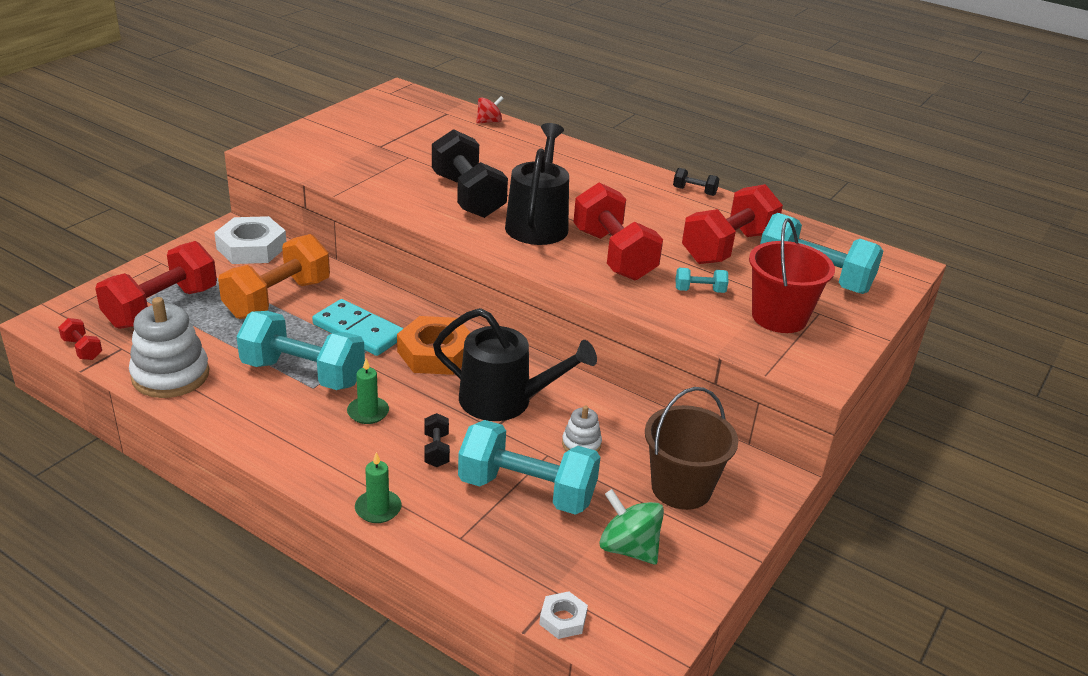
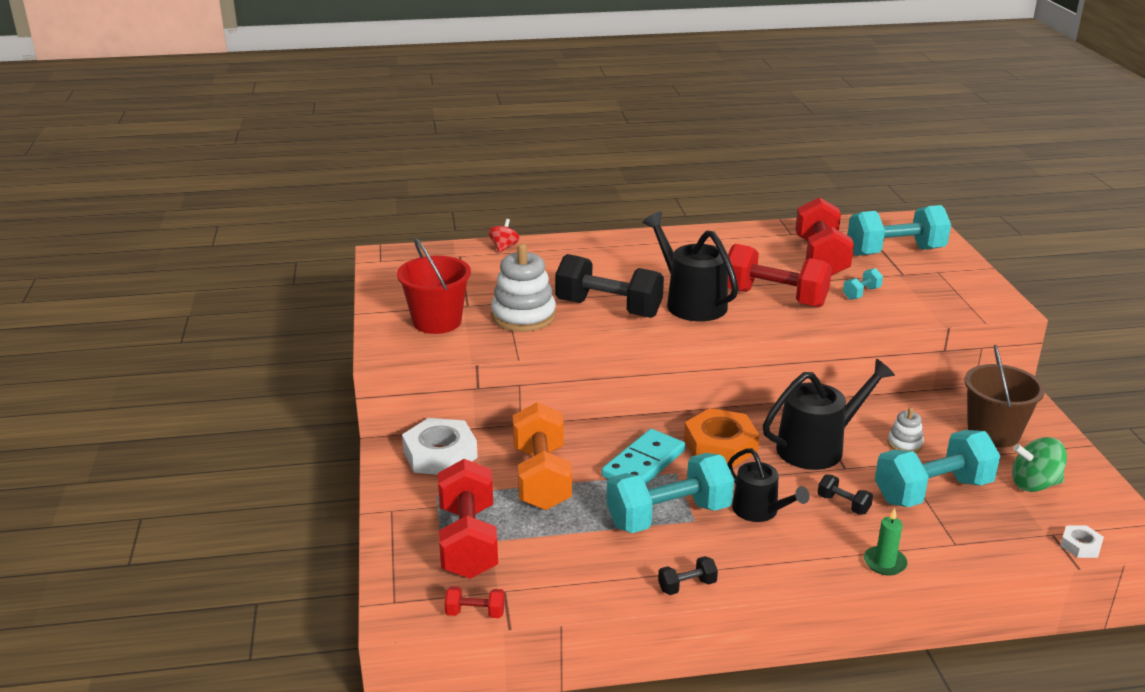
camera: 40 degrees left, 5 degrees down
white stacking toy [129,297,209,398] -> white stacking toy moved to [491,244,556,332]
turquoise domino [312,299,404,356] -> turquoise domino turned 45 degrees counterclockwise [601,429,686,484]
green candle [347,359,389,424] -> black watering can [727,448,810,522]
black dumbbell [673,168,719,196] -> black dumbbell moved to [658,556,718,595]
red bucket [749,218,835,333] -> red bucket moved to [397,238,471,334]

